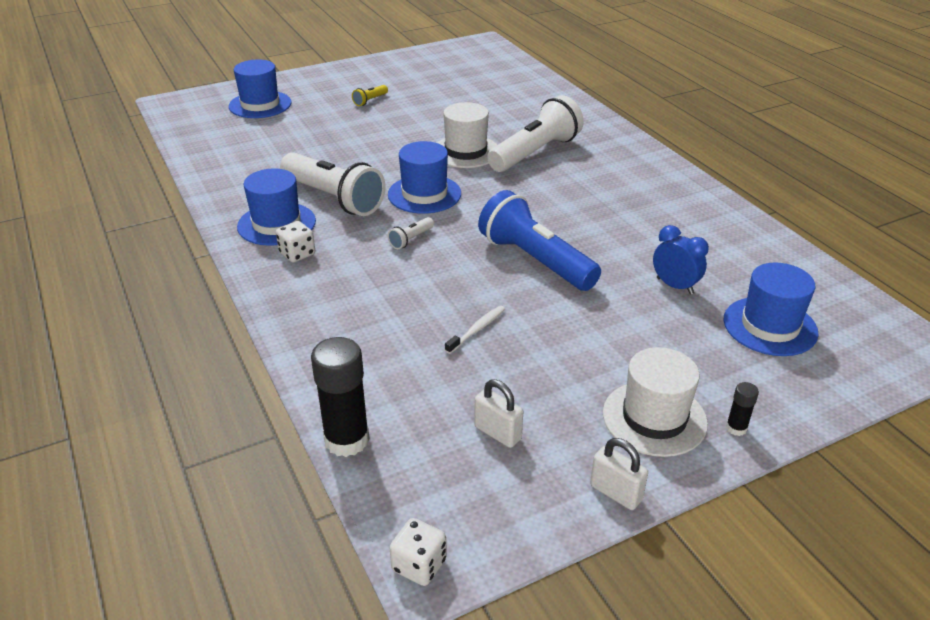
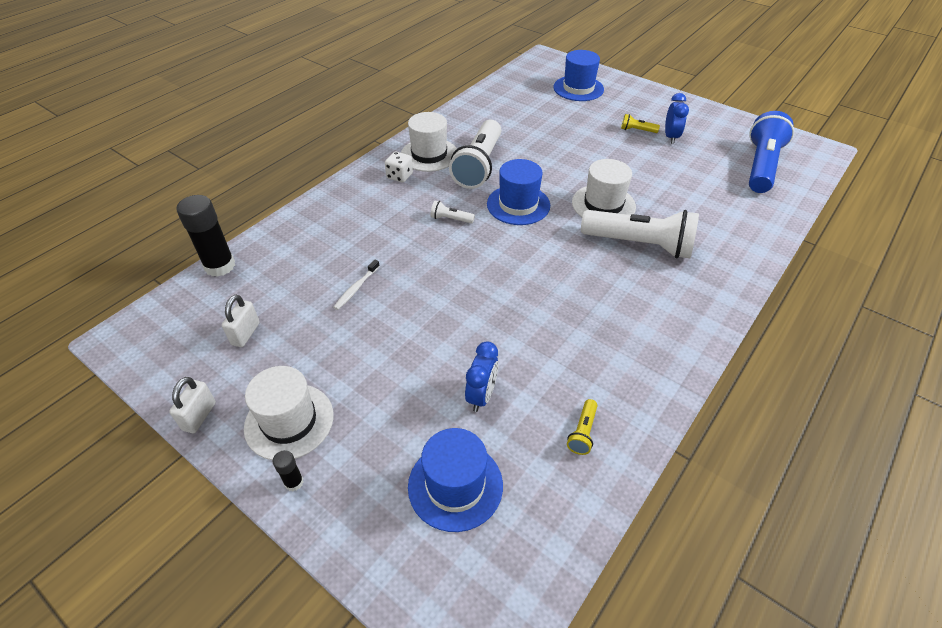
camera: 65 degrees right, 10 degrees up
blue hat [237,168,316,246] -> white hat [401,112,457,172]
white dice [389,518,447,586] -> none
white toothbrush [445,306,505,354] -> white toothbrush turned 105 degrees clockwise [334,260,380,310]
blue flashlight [478,190,601,291] -> blue flashlight moved to [749,111,794,193]
none -> yellow flashlight [567,399,598,455]
none -> blue clock [665,93,689,144]

